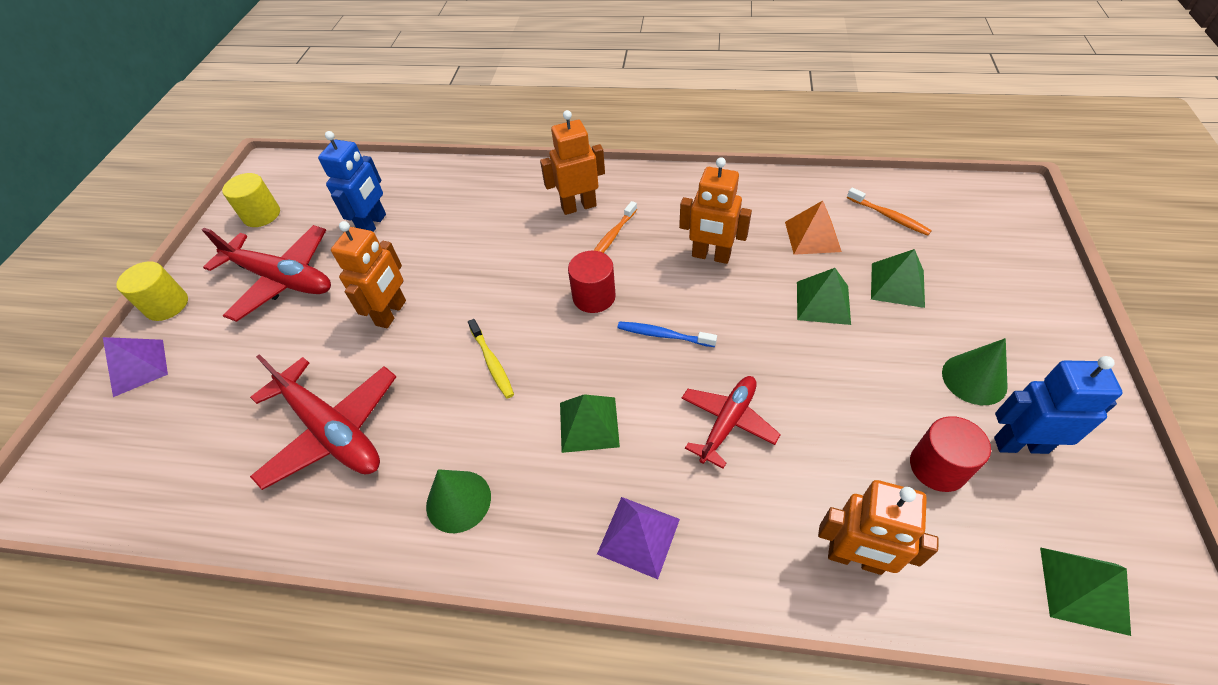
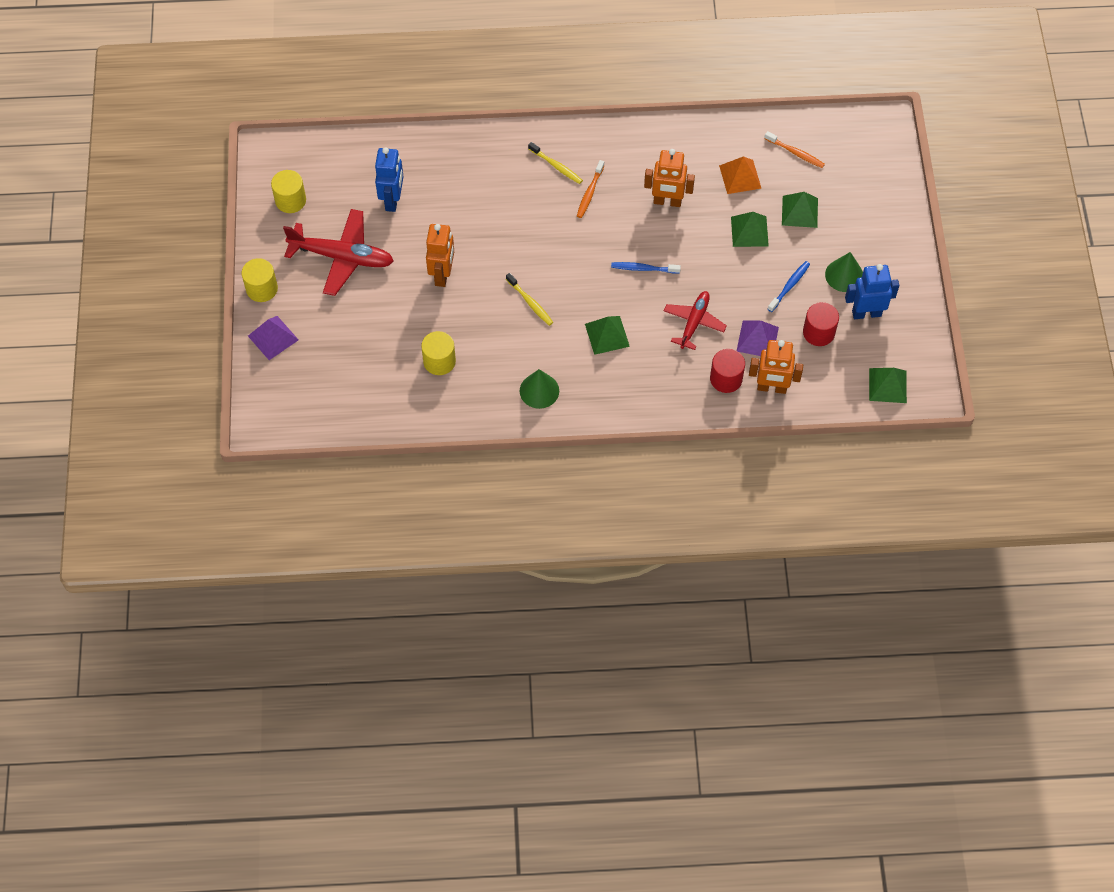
camera: 15 degrees left, 10 degrees up
red plane [250,354,396,490] -> yellow cylinder [421,331,456,375]
orange robot [540,110,605,215] -> yellow toothbrush [528,142,583,184]
red cylinder [568,251,616,313] -> red cylinder moved to [710,349,745,393]
purple pyramid [597,497,680,579] -> purple pyramid moved to [737,320,779,356]
none -> blue toothbrush [768,261,810,312]

